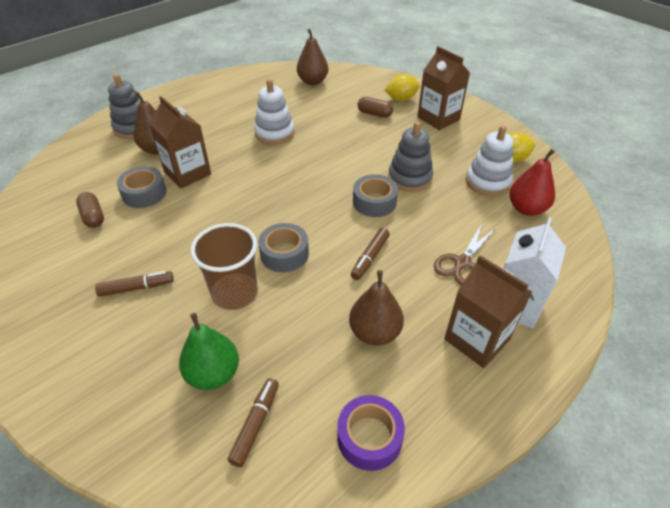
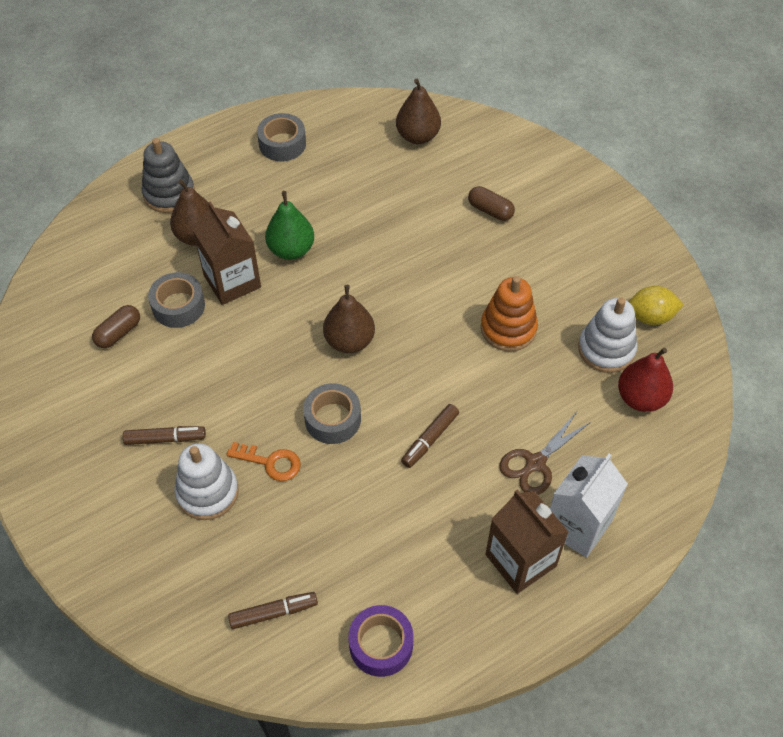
camera: 10 degrees right, 10 degrees up
brown capsule [76,192,104,228] -> brown capsule turned 60 degrees clockwise [92,305,140,348]
green pear [179,313,239,390] -> green pear moved to [265,191,314,260]
brown cup [191,223,258,310] -> orange key [226,442,301,481]
brown marker [227,378,279,467] -> brown marker turned 45 degrees clockwise [228,592,318,629]
white stacking toy [254,79,294,145] -> white stacking toy moved to [175,443,239,520]
brown pear [349,270,404,346] -> brown pear moved to [323,285,375,353]
grey tape [353,174,398,217] -> grey tape moved to [257,113,306,161]
yellow lemon [384,74,420,101] -> none
grey stacking toy [388,121,433,192] -> orange stacking toy [481,276,538,351]
brown carton [417,46,470,130] -> none

